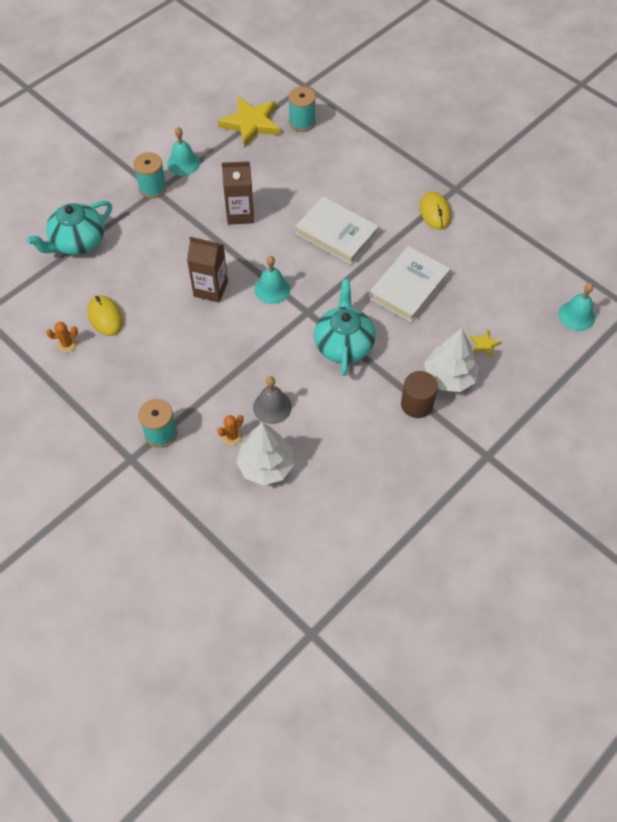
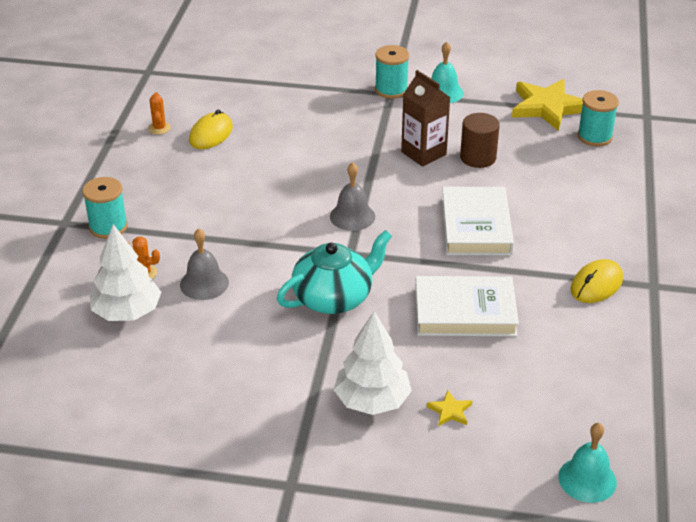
camera: 55 degrees right, 20 degrees down
turquoise teapot [26,200,112,255] -> none
orange cactus [46,322,78,353] -> orange cactus turned 45 degrees clockwise [148,92,171,134]
brown carton [187,237,228,302] -> none
turquoise bell [254,256,290,304] -> grey bell [330,162,375,231]
brown cylinder [401,371,438,418] -> brown cylinder moved to [460,113,500,168]

